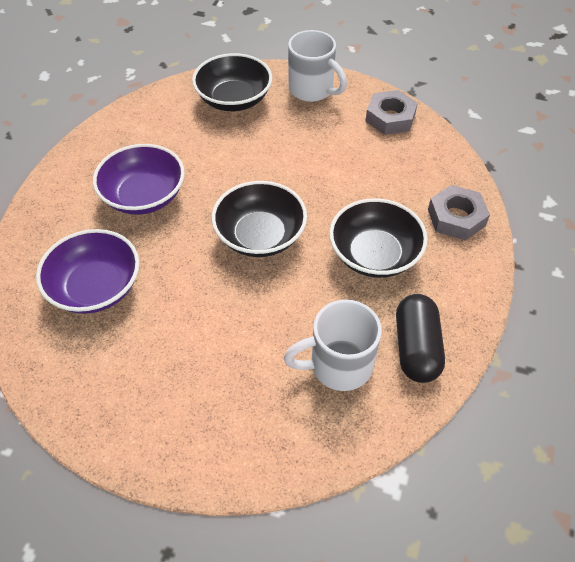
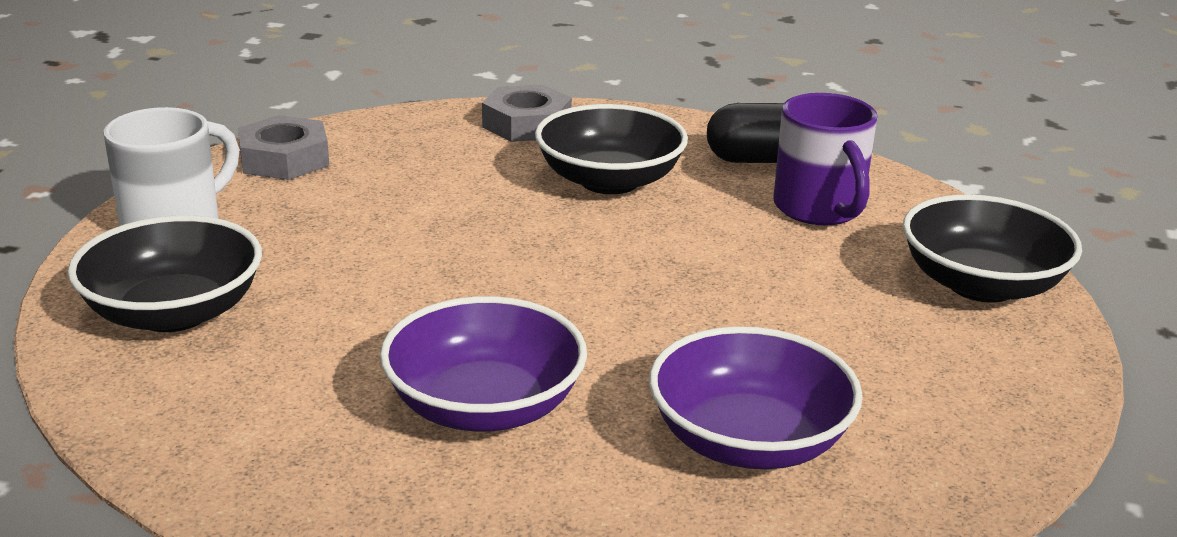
camera: 95 degrees left, 25 degrees down
black bowl [212,181,307,257] -> black bowl moved to [903,194,1082,303]
white mug [284,300,382,391] -> purple mug [773,93,878,225]

